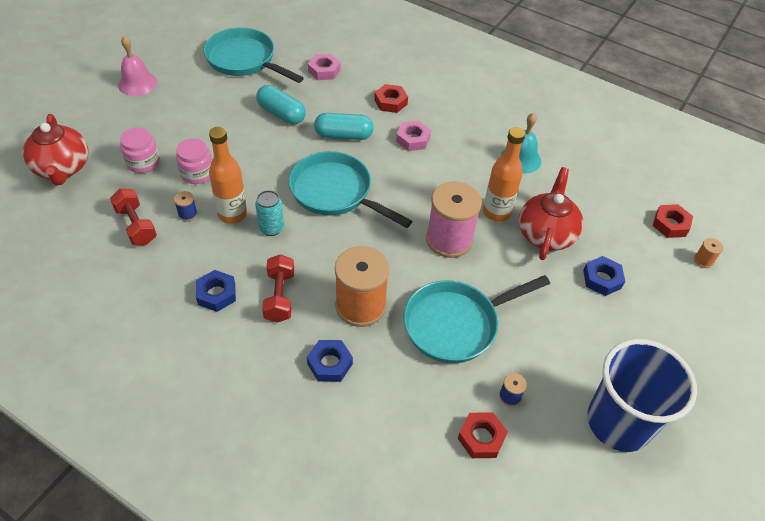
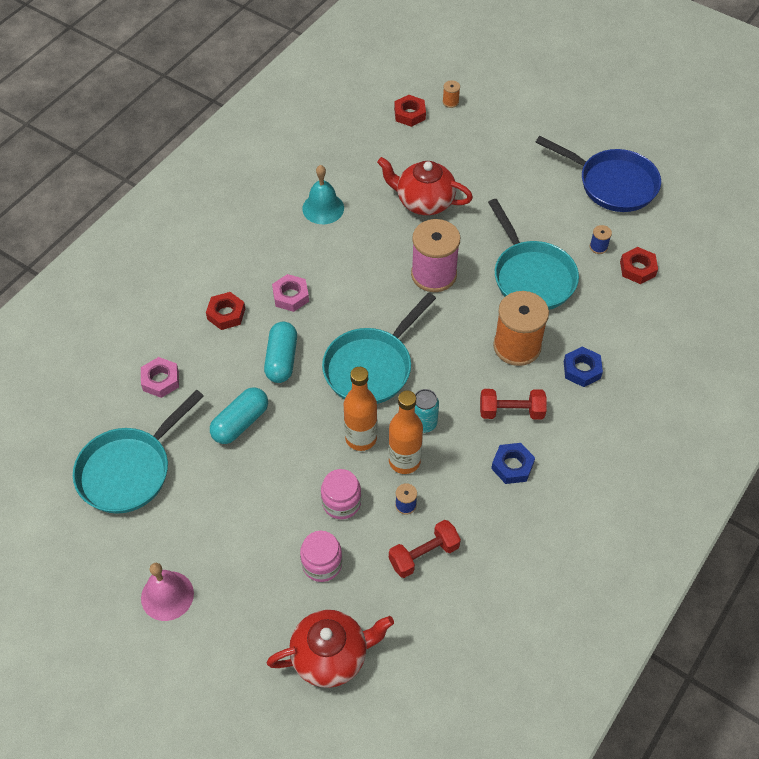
camera: 85 degrees left, 5 degrees up
orange bottle [483,127,525,222] -> orange bottle moved to [344,367,377,451]
blue nut [583,256,625,296] -> none
blue cup [587,339,697,452] -> blue pan [536,136,661,212]

